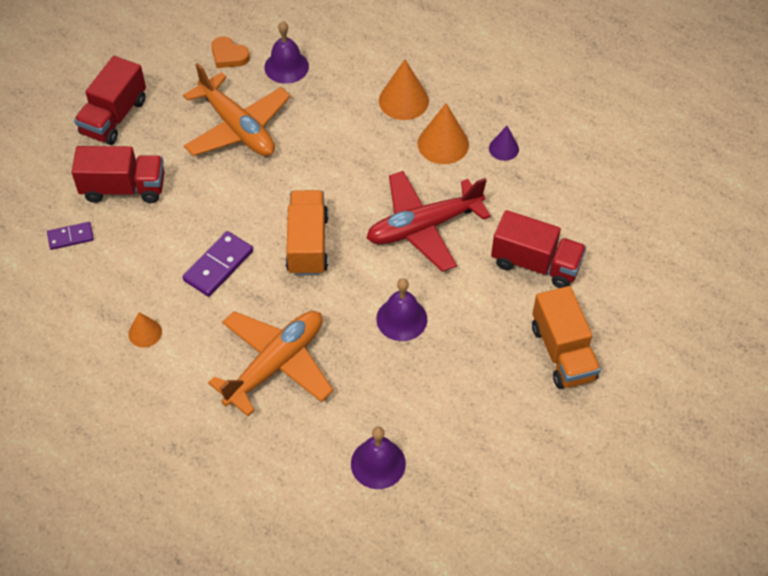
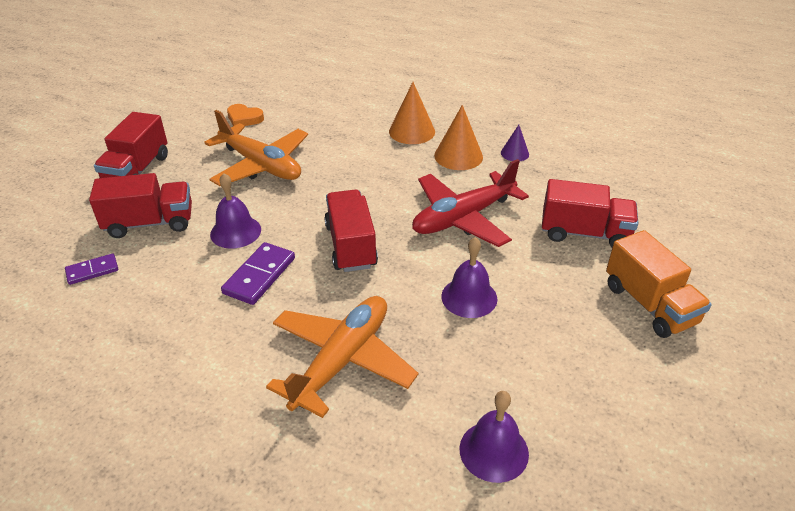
camera: 10 degrees left, 15 degrees down
orange cone [128,312,162,348] -> none
purple bell [264,21,309,84] -> purple bell moved to [210,173,261,248]
orange truck [286,190,329,276] -> red truck [324,190,378,272]

